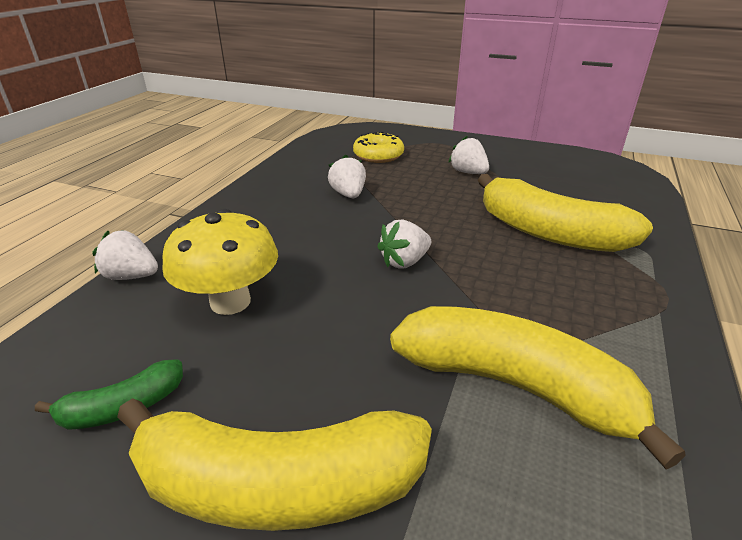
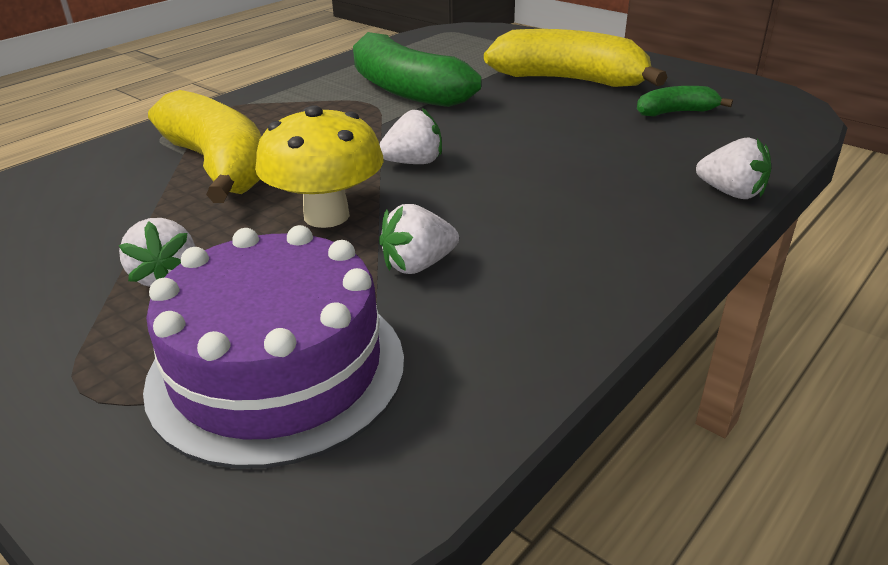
camera: 160 degrees left, 0 degrees up
yellow mushroom [162,209,278,315] -> yellow mushroom moved to [255,105,384,228]
white strawberry [328,155,366,198] -> white strawberry turned 60 degrees clockwise [379,204,459,274]
yellow donut [353,131,404,163] -> purple cake [143,225,404,469]
yellow banana [390,306,686,469] -> green banana [353,32,481,107]

